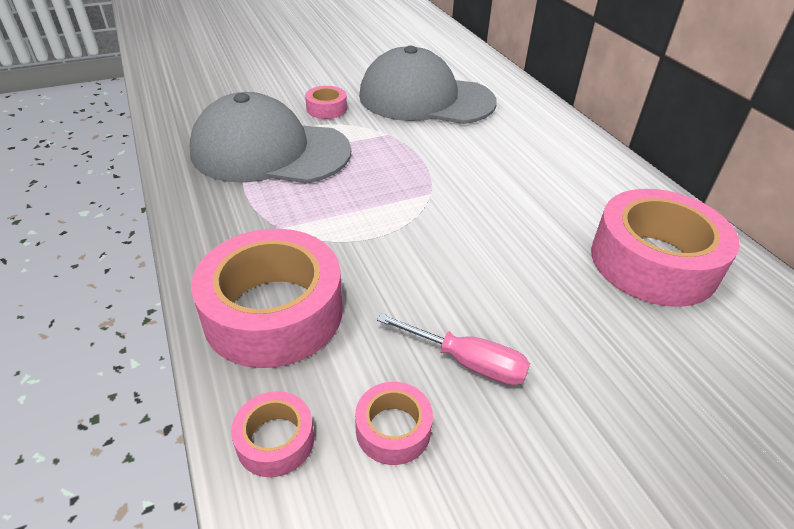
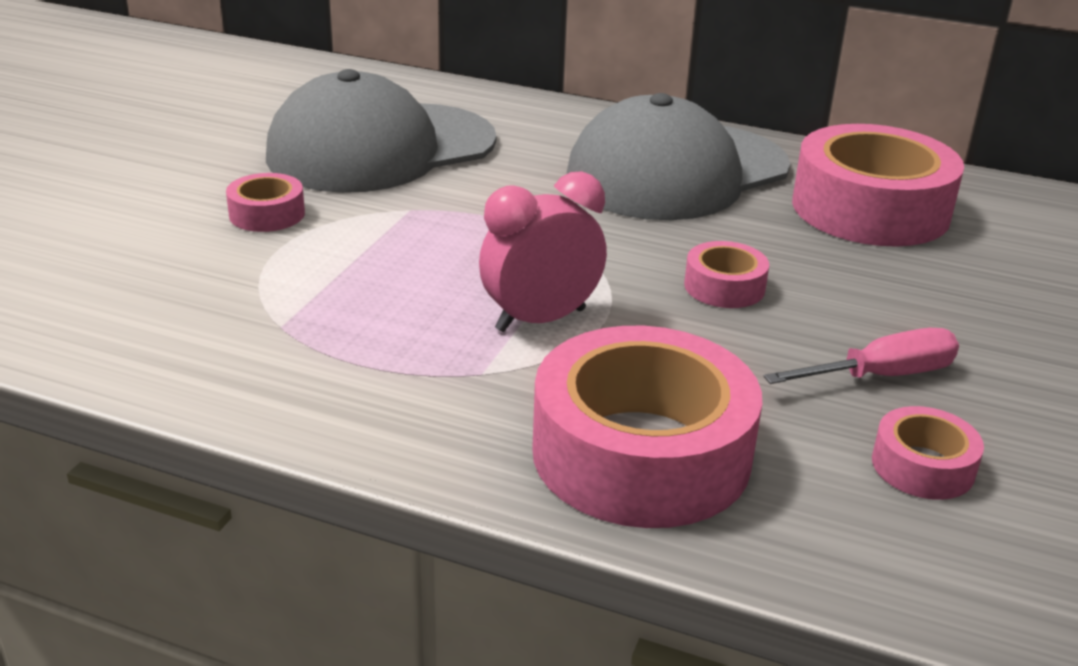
camera: 45 degrees left, 10 degrees down
grey cap [189,92,351,184] -> grey cap moved to [567,93,790,220]
pink tape [231,391,314,477] -> pink tape moved to [684,241,769,308]
none -> pink clock [479,171,607,332]

